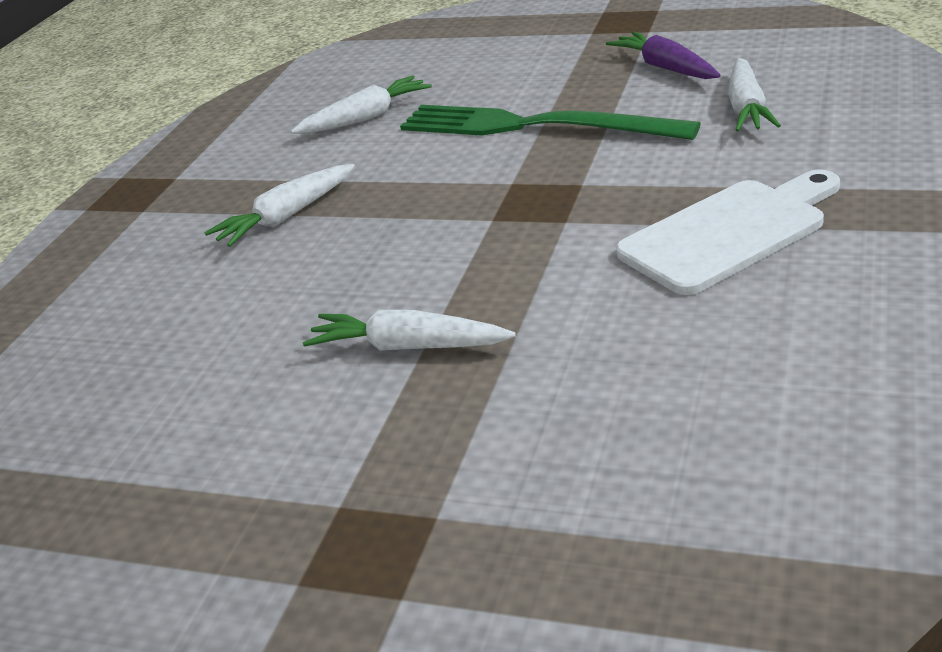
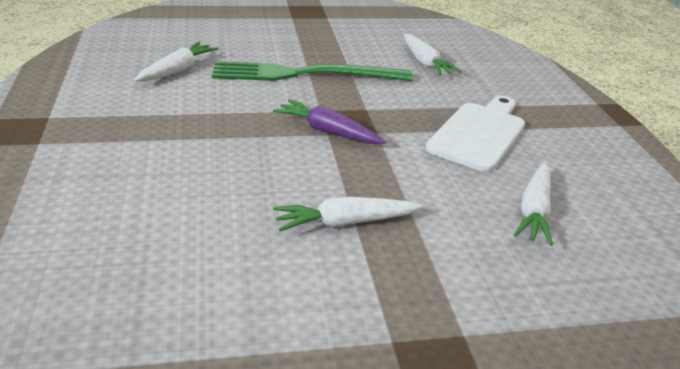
camera: 35 degrees left, 0 degrees up
white carrot [204,164,355,247] -> white carrot moved to [514,163,553,246]
purple carrot [606,31,721,79] -> purple carrot moved to [273,99,386,144]

